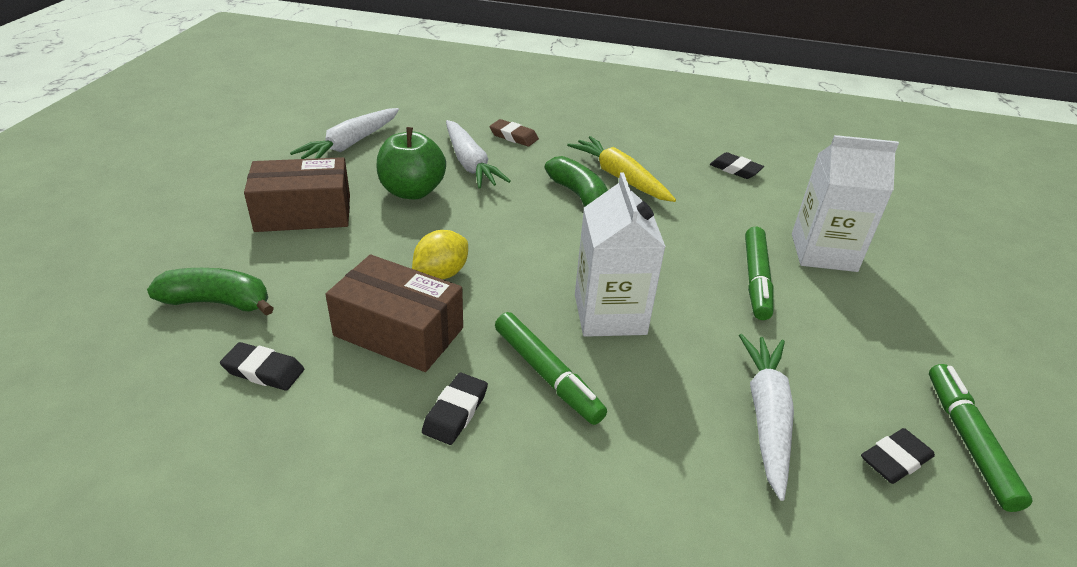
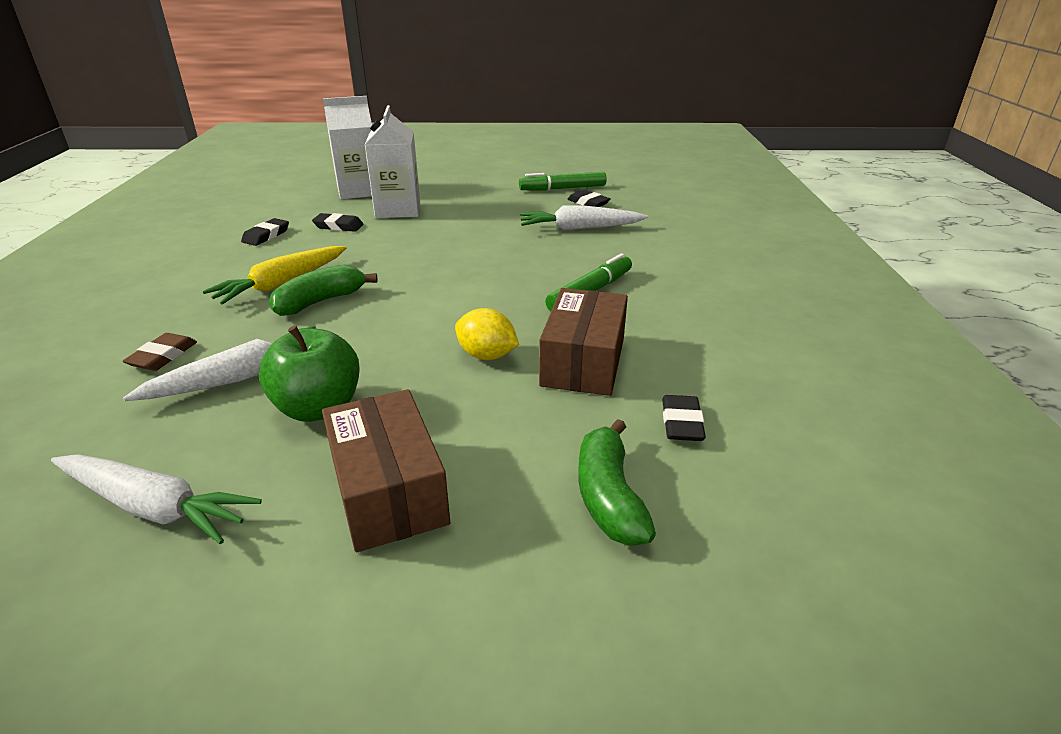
camera: 100 degrees left, 5 degrees down
black eraser [422,373,488,445] -> black eraser moved to [312,213,364,232]
white carton [575,173,666,337] -> white carton moved to [323,96,372,199]
green marker [745,227,773,320] -> none

